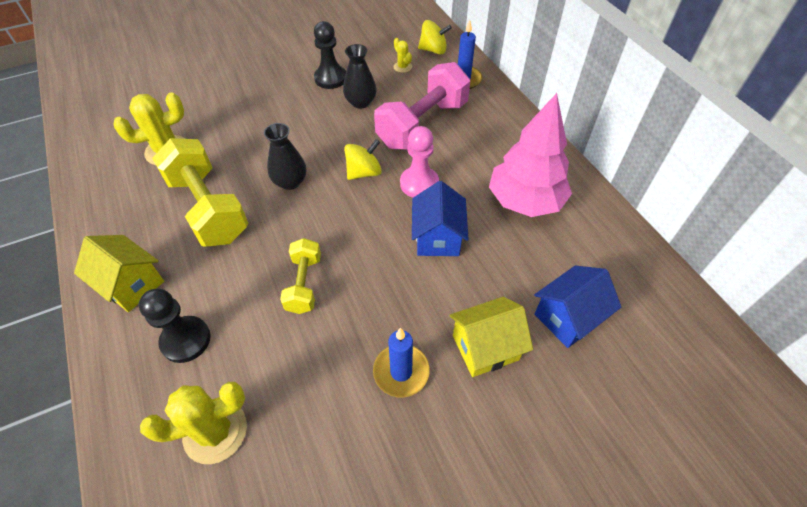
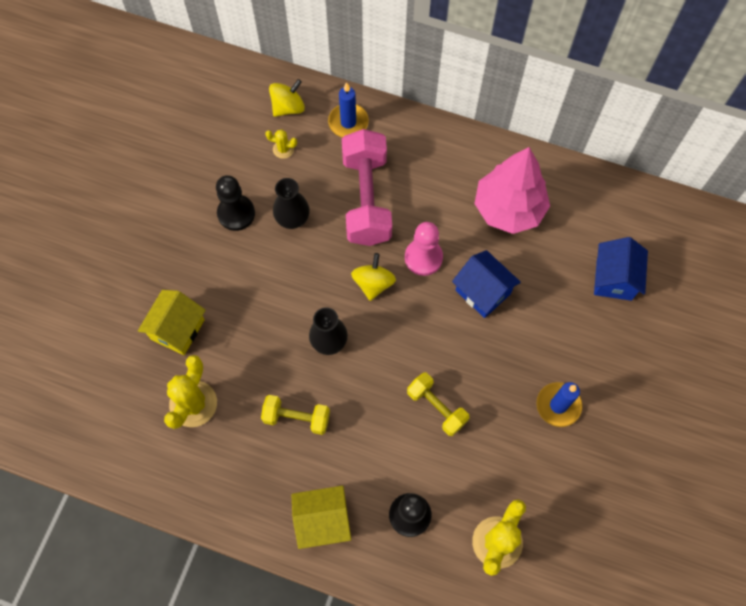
camera: 45 degrees left, 15 degrees up
yellow dumbbell [152,138,249,247] -> yellow dumbbell [261,395,330,435], size x0.55
yellow house [449,297,533,377] -> yellow house moved to [138,290,205,355]

